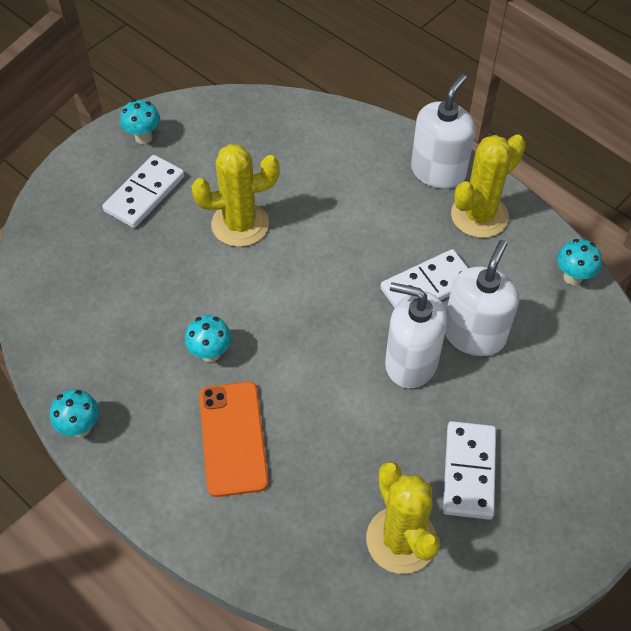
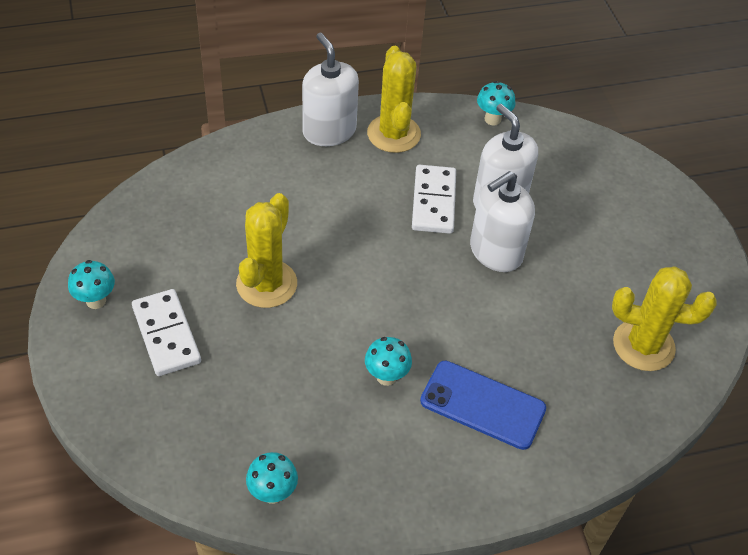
camera: 60 degrees left, 5 degrees down
turquoise mushroom [50,389,99,437] -> turquoise mushroom moved to [246,452,298,504]
orange phone [199,382,269,497] -> blue phone [420,361,546,450]
white domino [443,421,496,520] -> none

